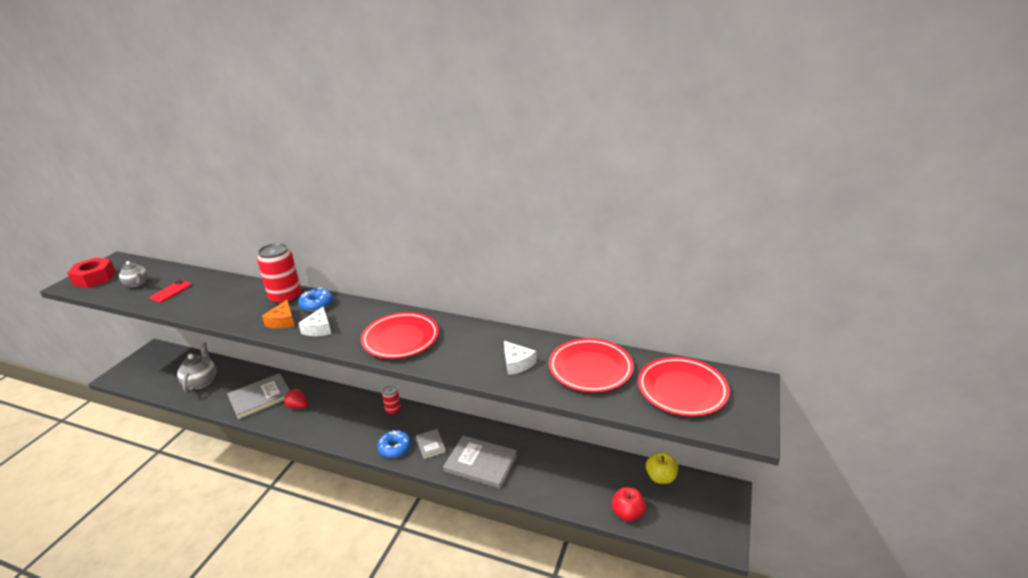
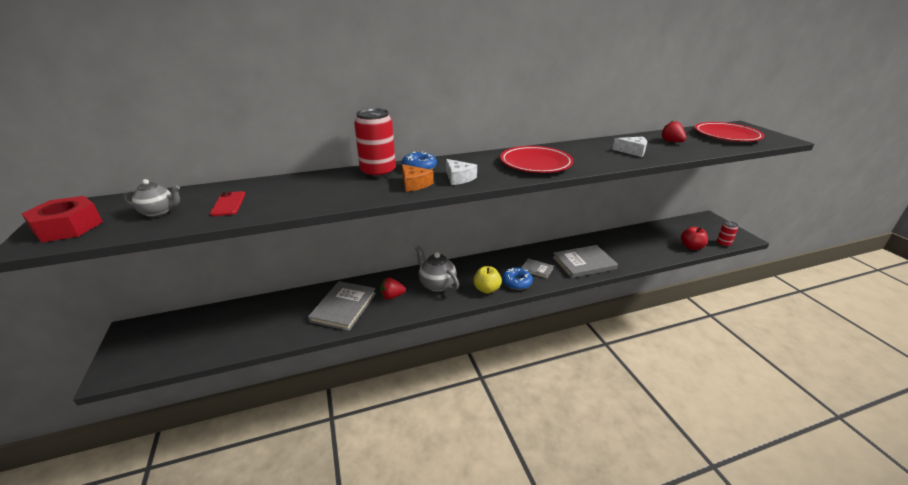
camera: 40 degrees left, 0 degrees up
grey teapot [177,342,216,393] -> grey teapot moved to [415,246,459,292]
red can [382,386,401,415] -> red can moved to [717,221,738,247]
red plate [549,338,634,392] -> red strawberry [661,121,686,142]
yellow apple [646,452,678,484] -> yellow apple moved to [473,266,502,294]

